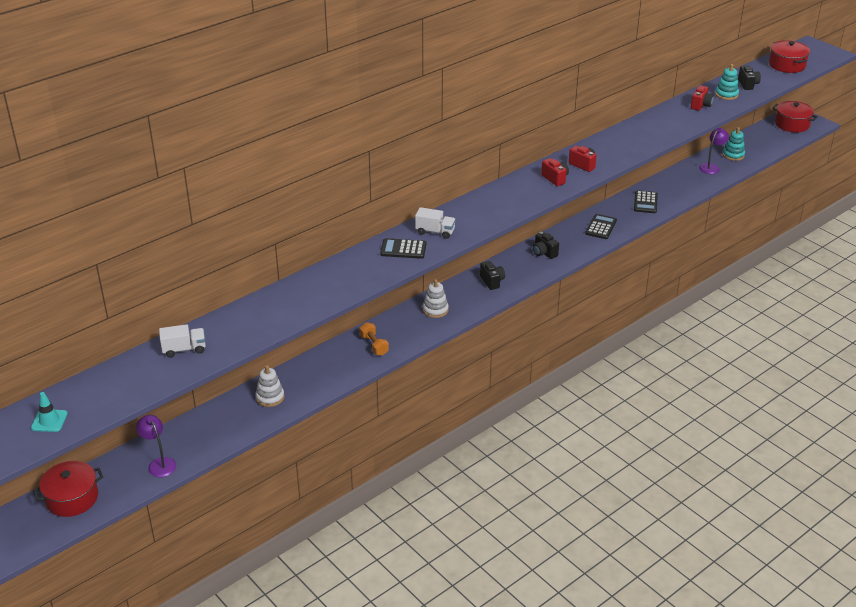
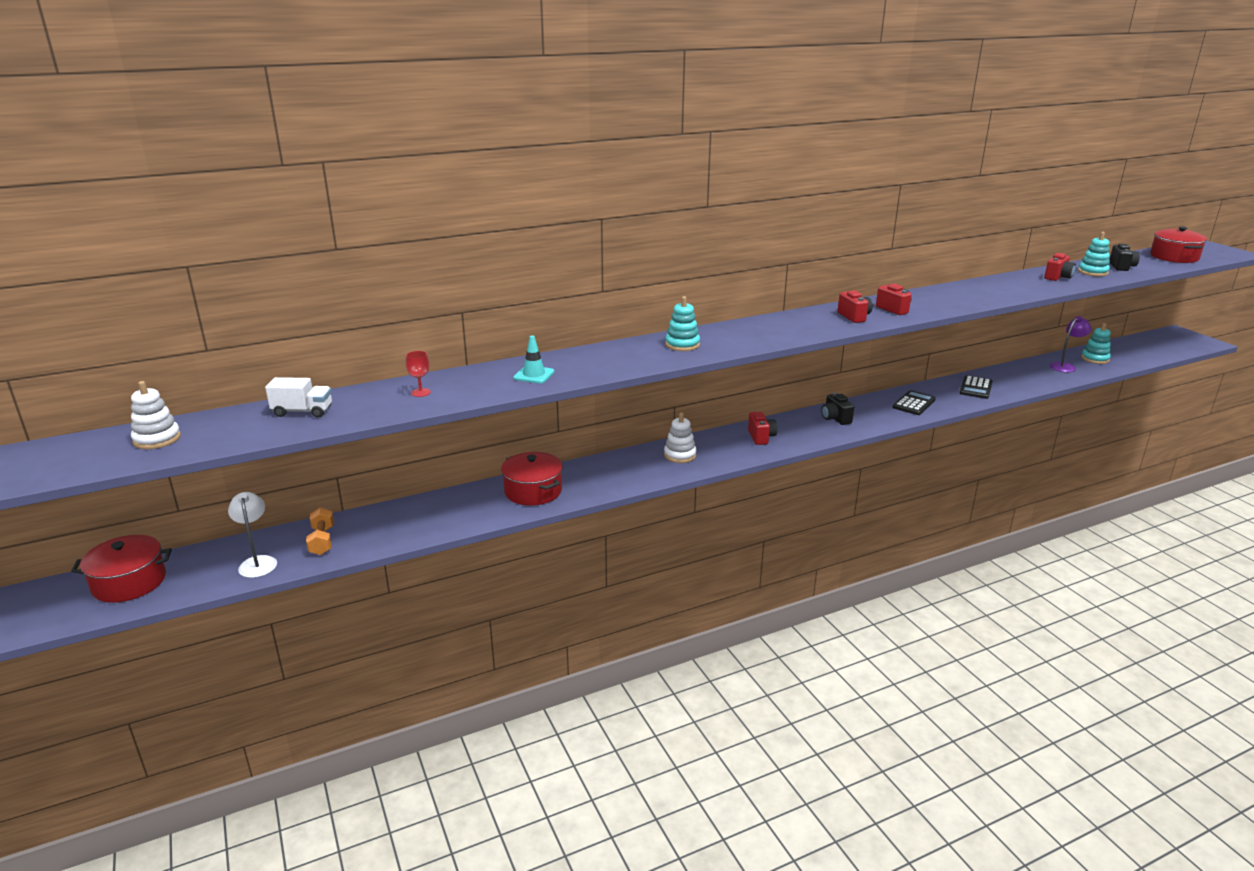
camera: 15 degrees right, 10 degrees down
turquoise traffic cone [31,392,68,432] -> turquoise traffic cone moved to [513,336,555,383]
purple lamp [136,415,176,477] -> white lamp [228,492,277,578]
white stacking toy [255,365,284,407] -> white stacking toy moved to [131,381,181,449]
orange dumbbell [359,322,389,356] -> orange dumbbell moved to [306,507,334,555]
black calculator [380,238,426,259] -> none
white truck [415,207,456,239] -> turquoise stacking toy [665,296,700,351]
black camera [480,261,505,290] -> red camera [748,412,778,445]
red pot [772,101,818,133] -> red pot moved to [501,452,563,506]
none -> red goblet [406,351,431,397]

